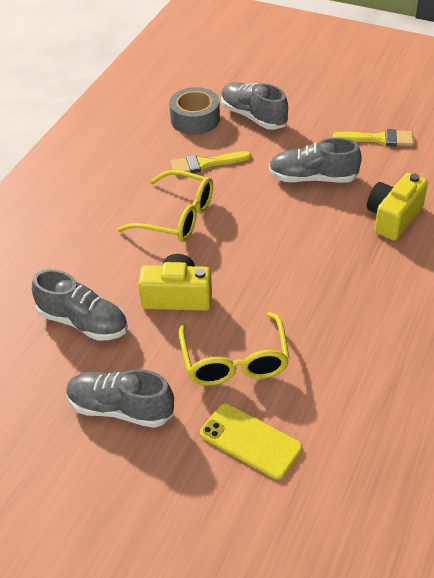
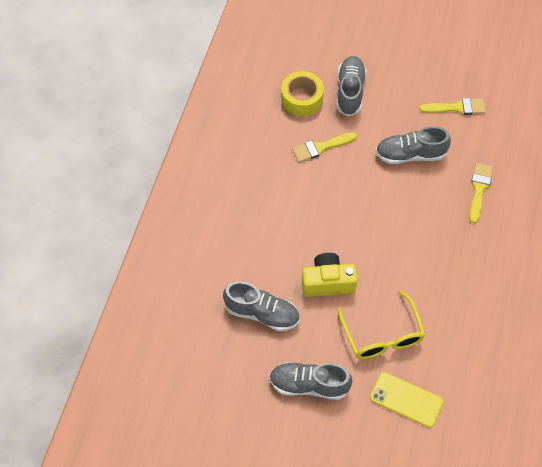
camera: 10 degrees left, 15 degrees up
yellow glasses [117,170,213,242] -> none
grey tape [169,87,220,135] -> yellow tape [281,71,324,116]
grey shoe [221,82,288,130] -> grey shoe turned 60 degrees clockwise [337,56,367,116]
yellow camera [367,173,428,241] -> yellow brush [469,163,493,223]

